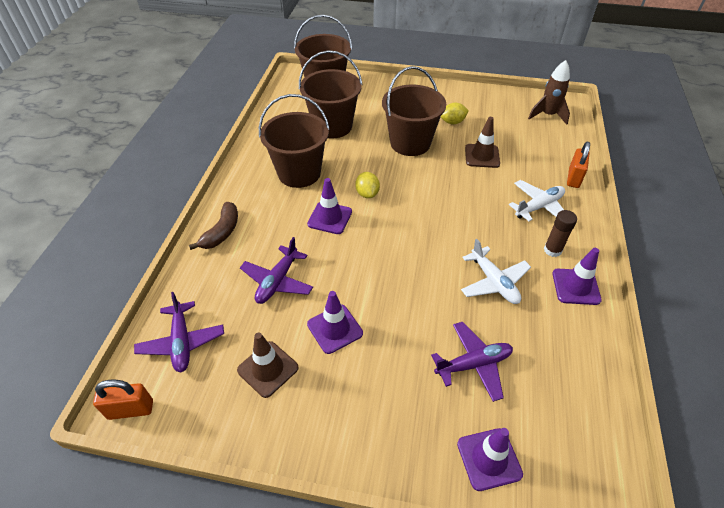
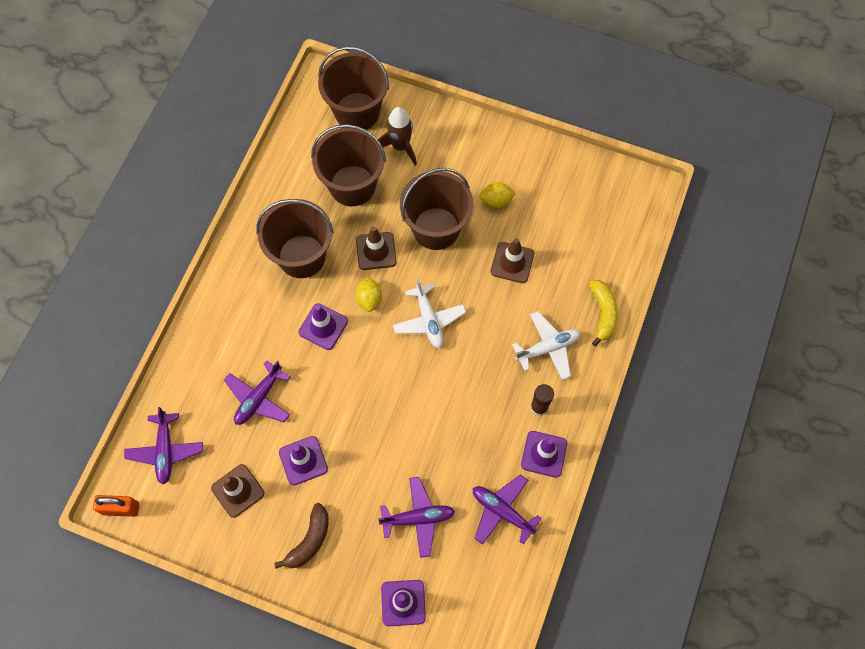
camera: 10 degrees right, 20 degrees up
brown banana [189,202,238,250] -> brown banana moved to [274,503,329,569]
white plane [461,239,531,304] -> white plane moved to [393,278,466,348]
brown rocket [528,60,570,125] -> brown rocket moved to [378,107,417,166]
orange padlock [567,142,590,188] -> yellow banana [589,280,618,346]
none -> brown traffic cone [356,226,397,270]
none -> purple plane [473,474,542,545]

